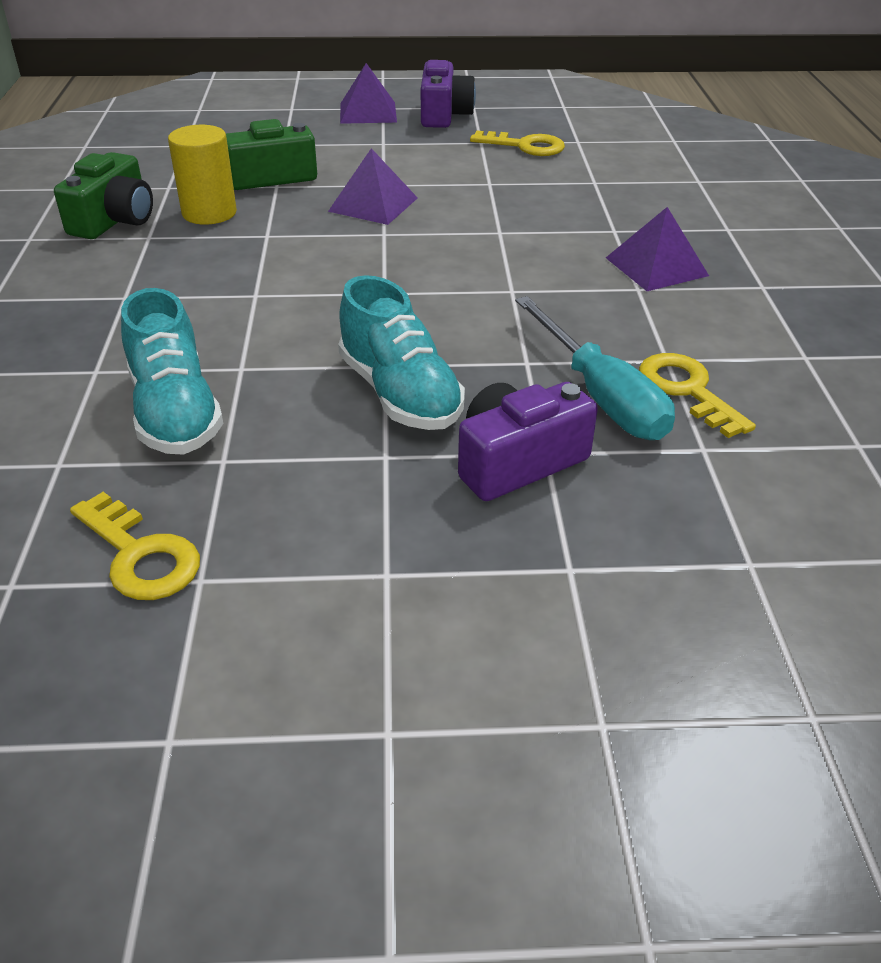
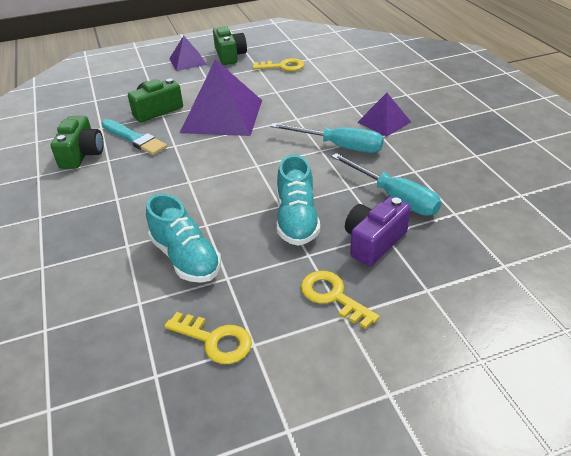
camera: 15 degrees left, 0 degrees up
yellow cylinder [168,125,237,225] -> turquoise brush [101,119,167,155]
purple pyramid [328,148,418,225] -> purple pyramid [180,59,262,136], size x1.89
turquoise shoe [338,275,465,430] -> turquoise shoe turned 45 degrees clockwise [277,155,320,246]
purple camera [421,60,476,128] -> green camera [213,26,247,65]
yellow key [639,353,756,438] -> yellow key moved to [301,271,380,329]
none -> turquoise screwdriver [270,123,384,153]

